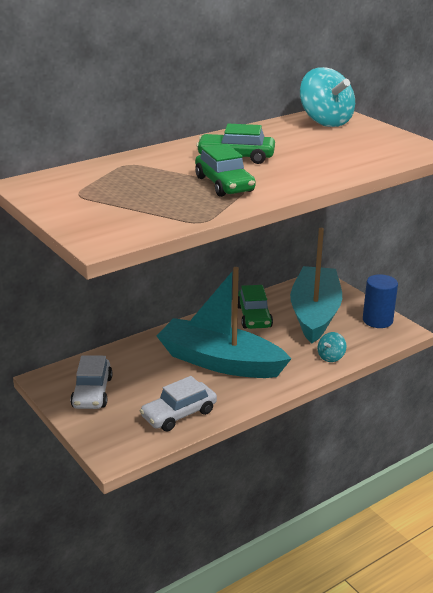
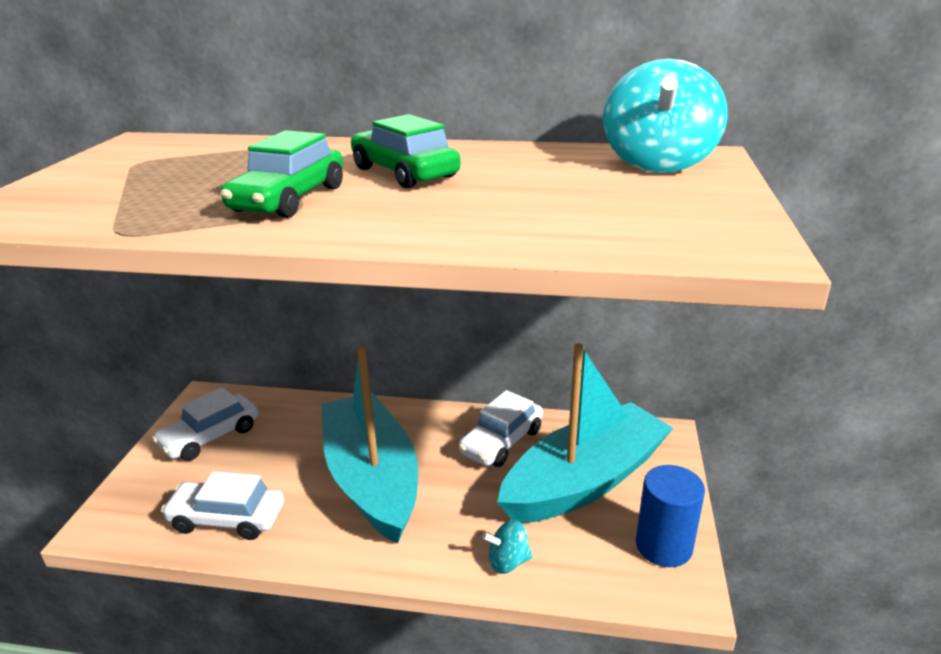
camera: 45 degrees right, 0 degrees up
green car [238,285,273,329] -> white car [458,390,543,467]

